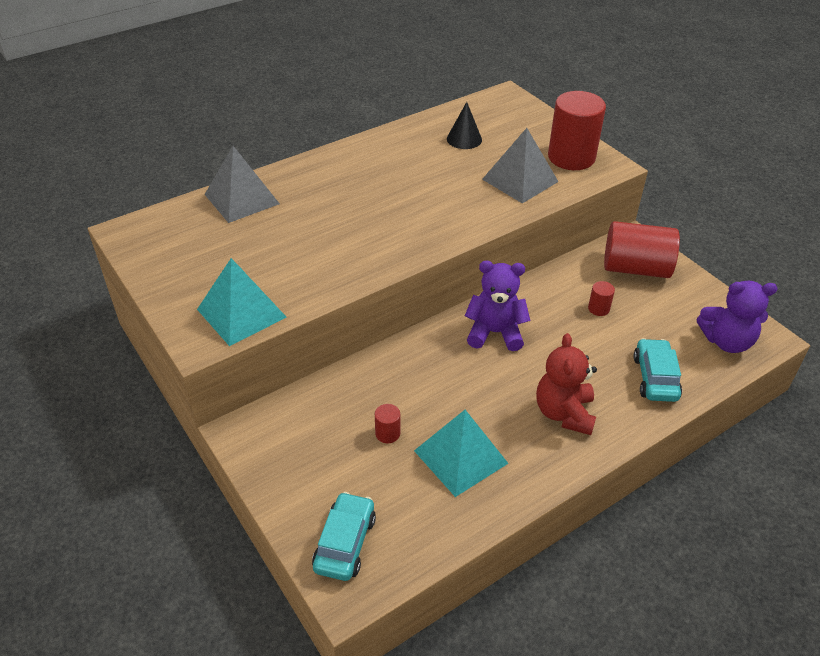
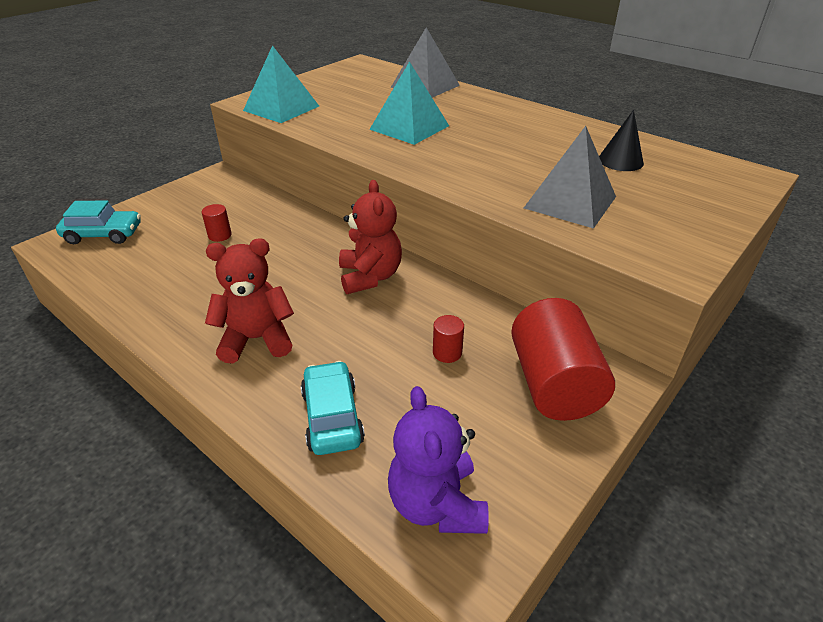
camera: 75 degrees right, 5 degrees down
turquoise pyramid [414,410,509,497] -> turquoise pyramid moved to [369,61,449,145]
purple teddy bear [465,261,530,351] -> red teddy bear [339,180,402,294]
red cylinder [548,91,606,170] -> none
turquoise car [633,338,682,402] -> turquoise car turned 90 degrees counterclockwise [301,361,365,455]

